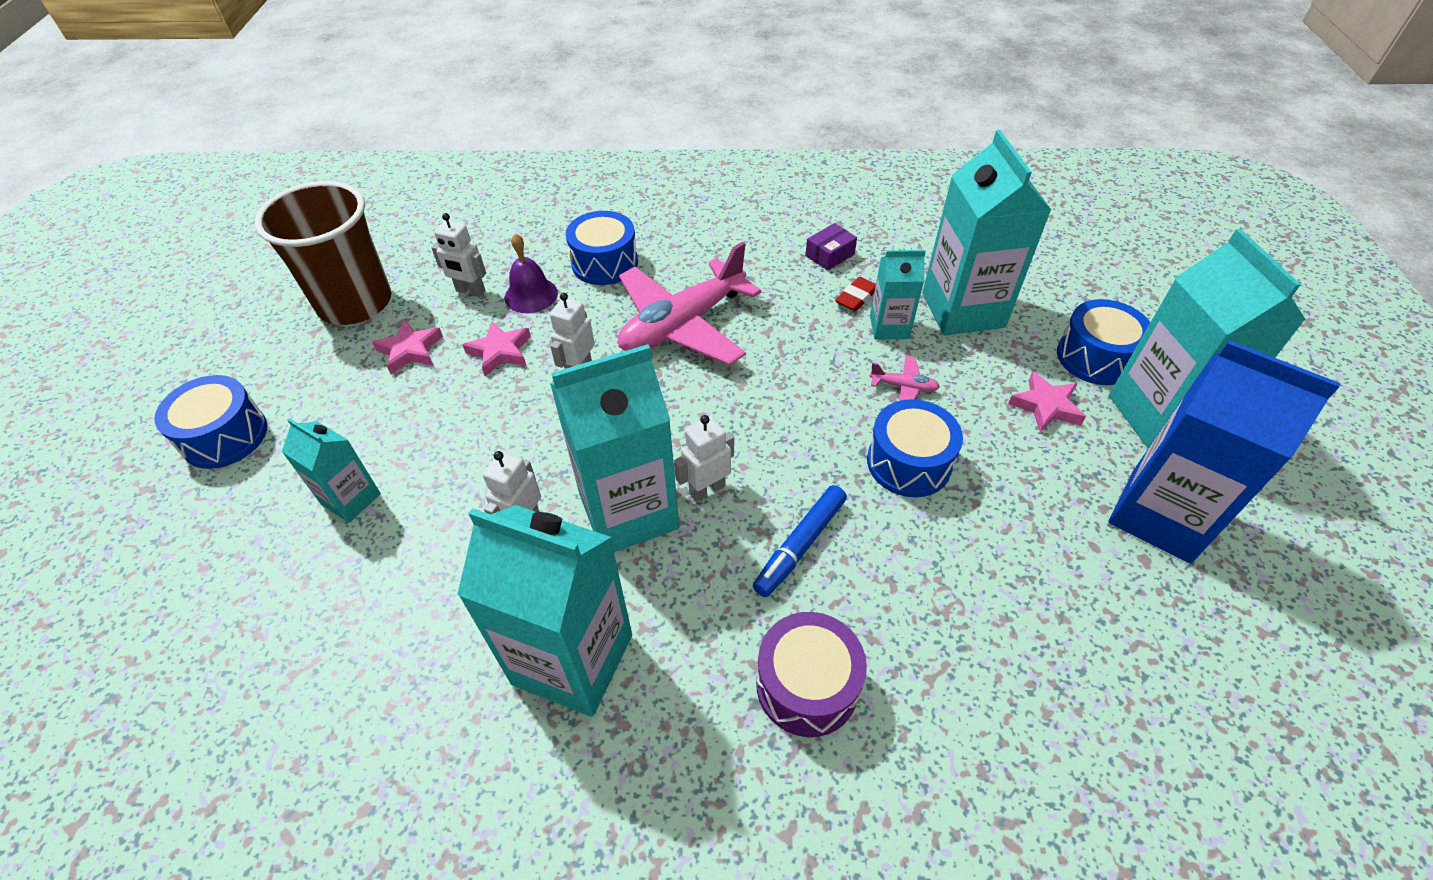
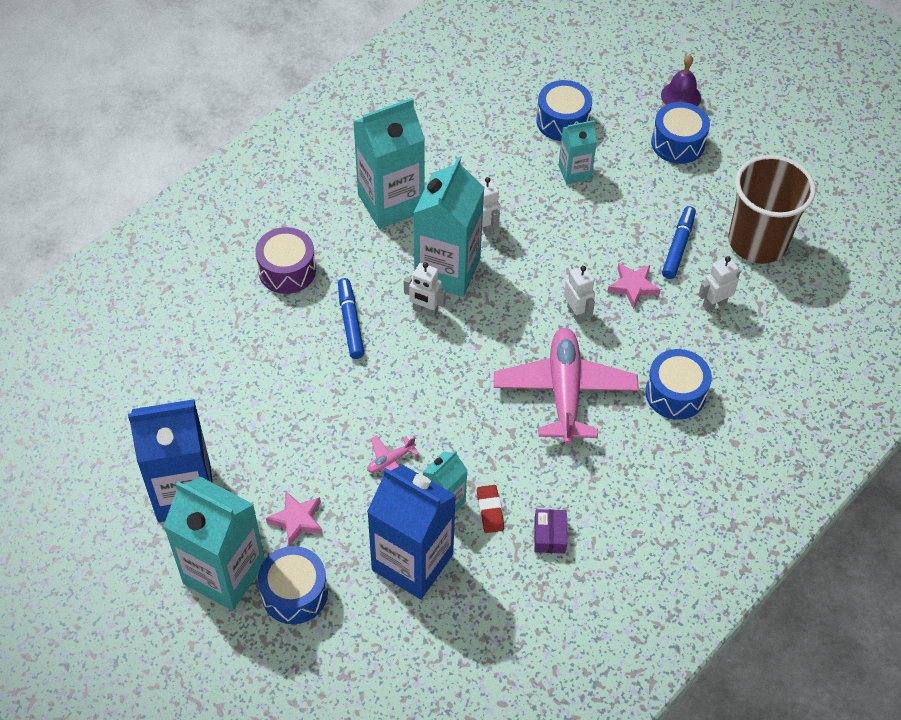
camera: 130 degrees right, 5 degrees up
pink star [372,319,443,375] -> blue marker [662,206,696,279]
purple bell [505,233,558,313] -> purple bell moved to [661,55,701,106]
white robot [674,415,734,502] -> white robot turned 105 degrees clockwise [404,262,446,318]
blue drum [867,399,963,497] -> blue drum moved to [536,80,592,141]
turquoise carton [922,130,1051,335] -> blue carton [367,465,456,599]

